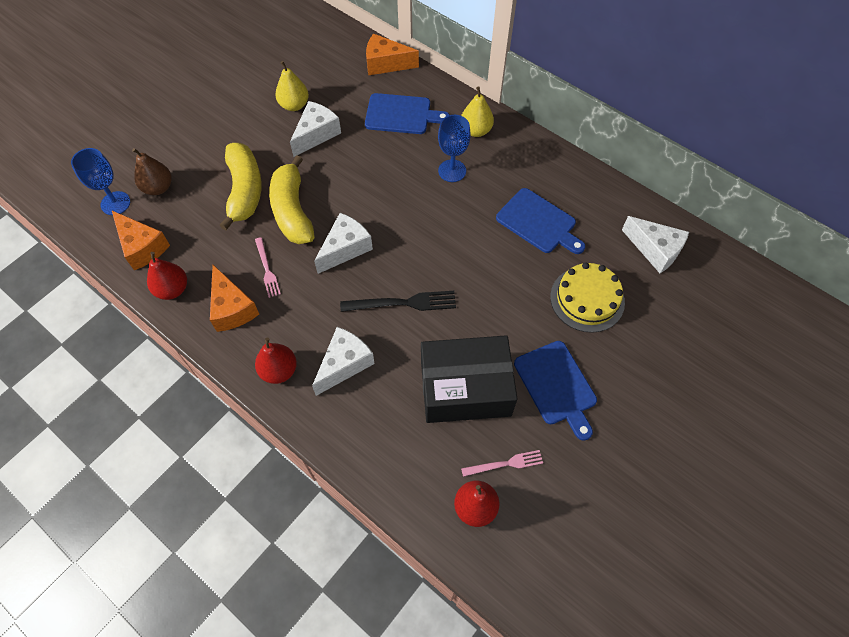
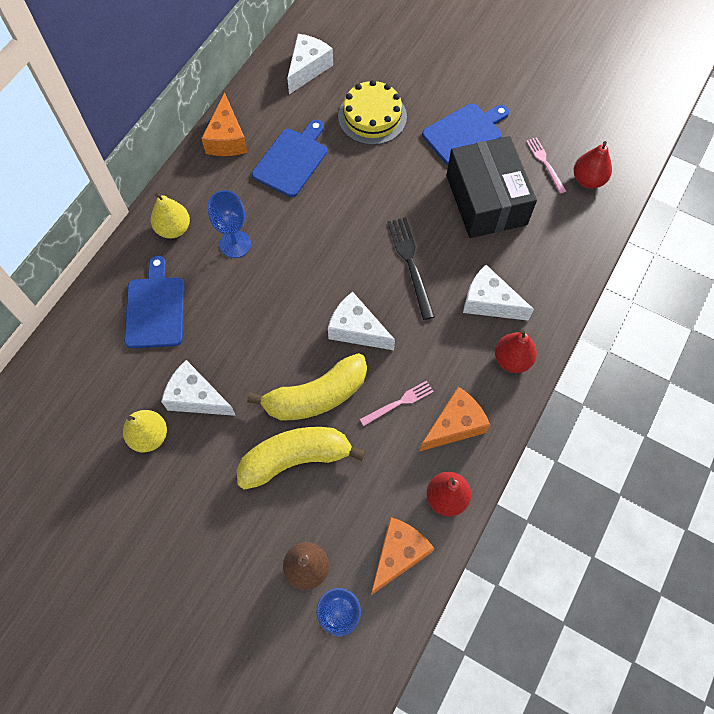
camera: 100 degrees left, 5 degrees up
orange cheese [366,33,419,76] -> orange cheese moved to [201,93,248,156]

